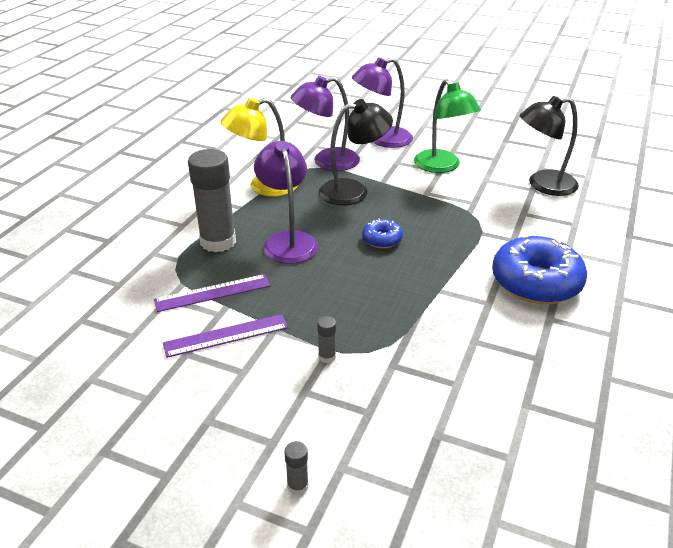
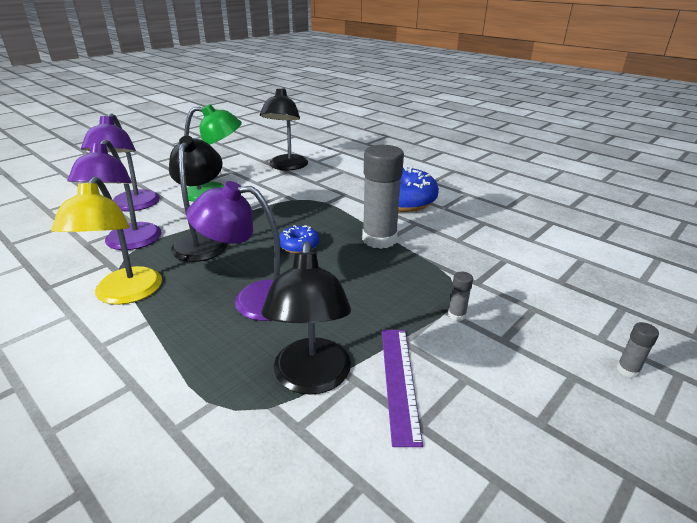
camera: 70 degrees left, 5 degrees down
purple ruler [154,274,270,312] -> black lamp [262,241,351,395]
grey glue stick [188,149,236,252] -> grey glue stick moved to [362,145,404,249]

